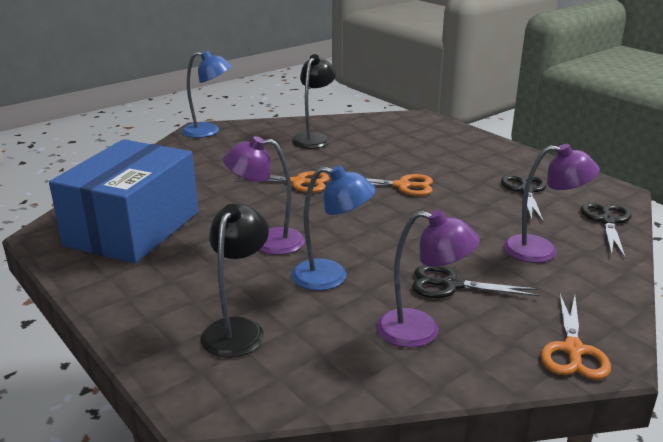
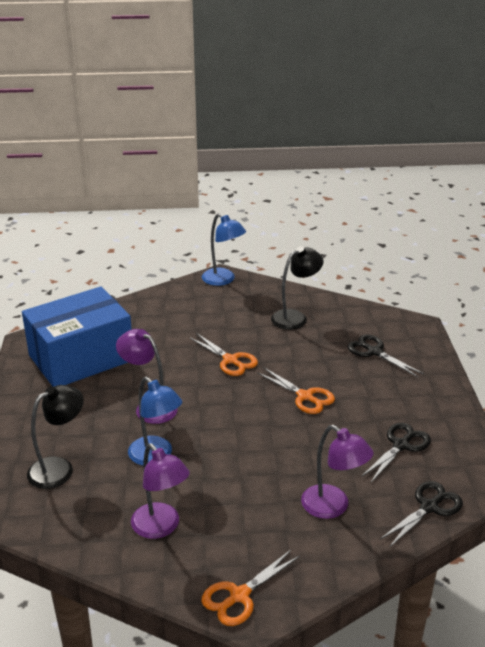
camera: 35 degrees right, 5 degrees up
black scissors [412,265,539,298] -> black scissors moved to [347,335,424,377]

